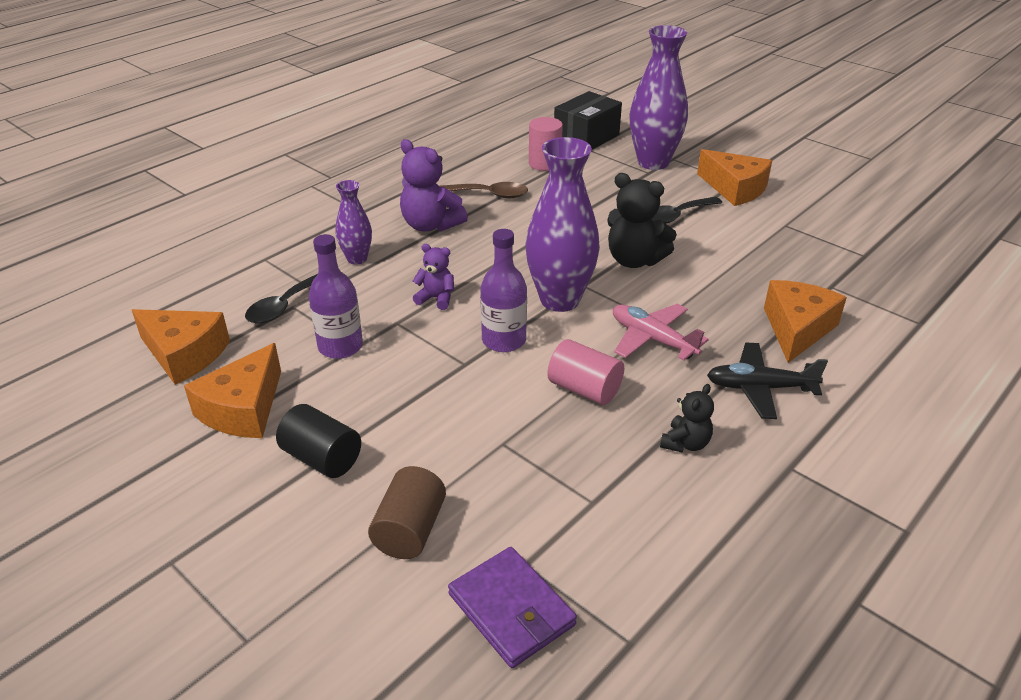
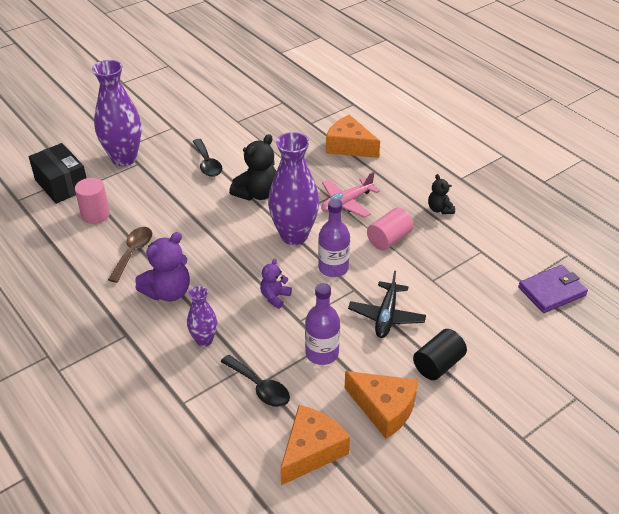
camera: 80 degrees left, 5 degrees up
brown cylinder [368,466,446,559] -> none
black teddy bear [660,384,714,453] -> black teddy bear turned 150 degrees counterclockwise [428,174,455,214]
orange cheese [697,149,772,206] -> none
black plane [707,343,828,419] -> black plane moved to [348,271,426,338]

